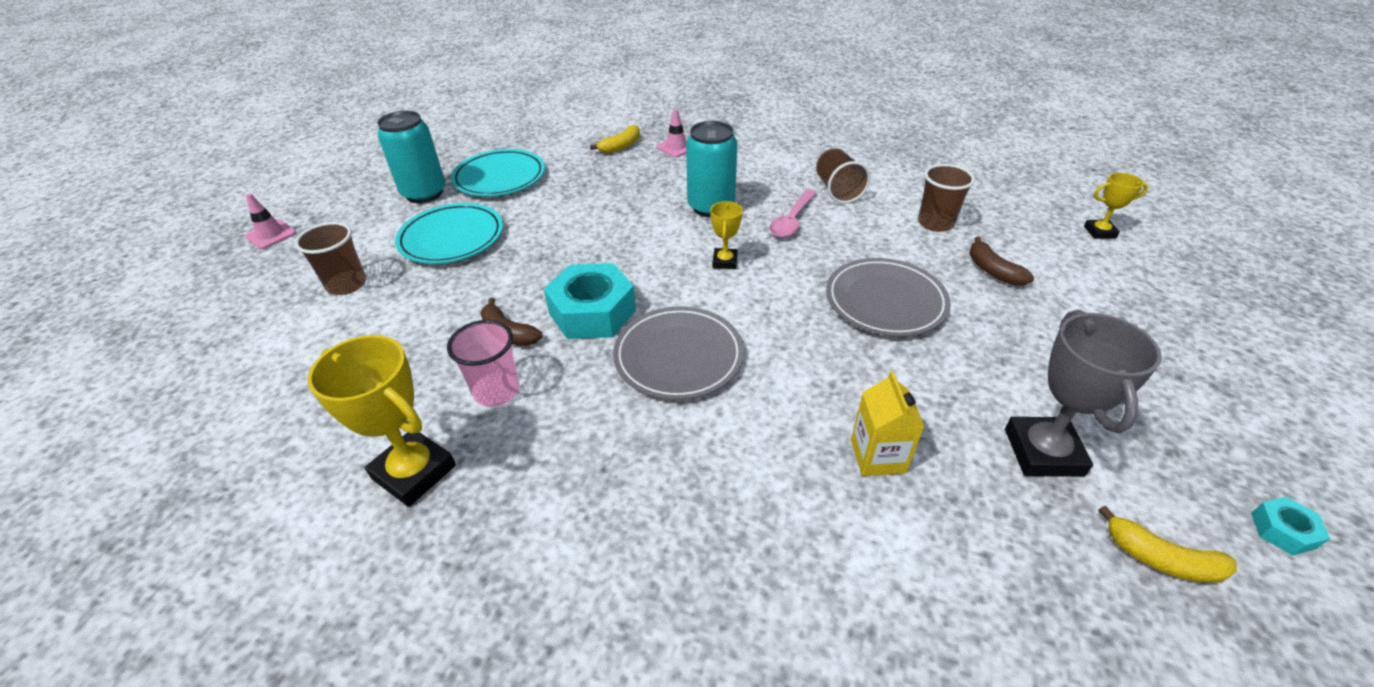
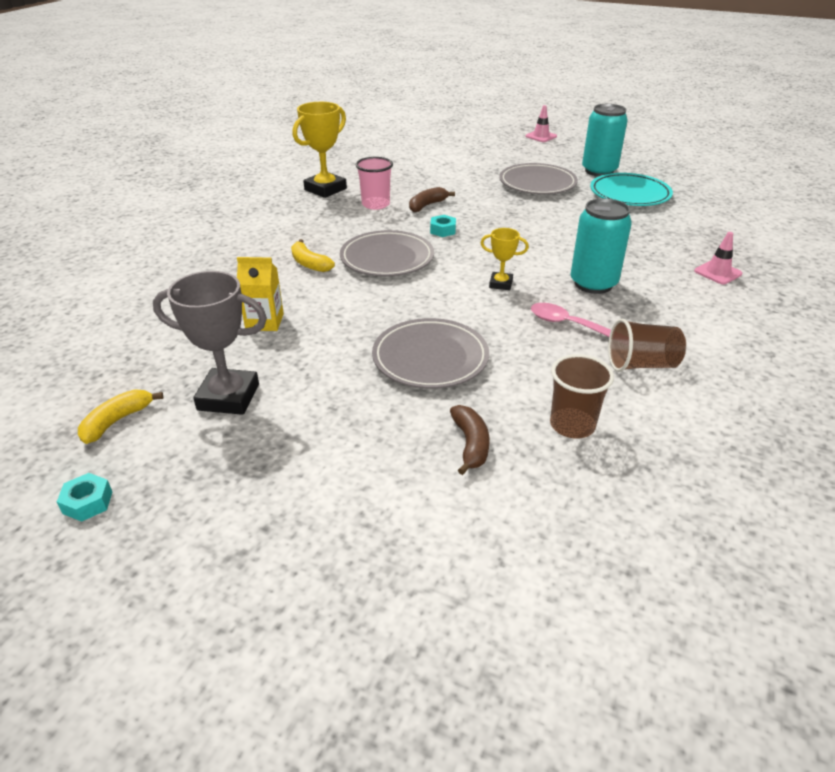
camera: 95 degrees right, 5 degrees down
brown cup [295,222,366,295] -> none
turquoise plate [395,203,503,264] -> grey plate [499,163,578,194]
turquoise nut [544,263,636,339] -> turquoise nut [430,215,456,237], size x0.45
yellow banana [590,125,640,153] -> yellow banana moved to [291,239,335,272]
brown banana [969,237,1034,286] -> brown banana turned 105 degrees clockwise [450,405,489,475]
yellow trophy [1084,173,1148,239] -> none

